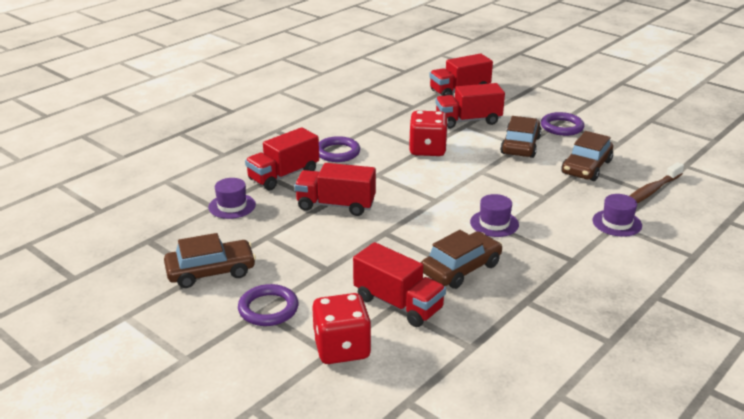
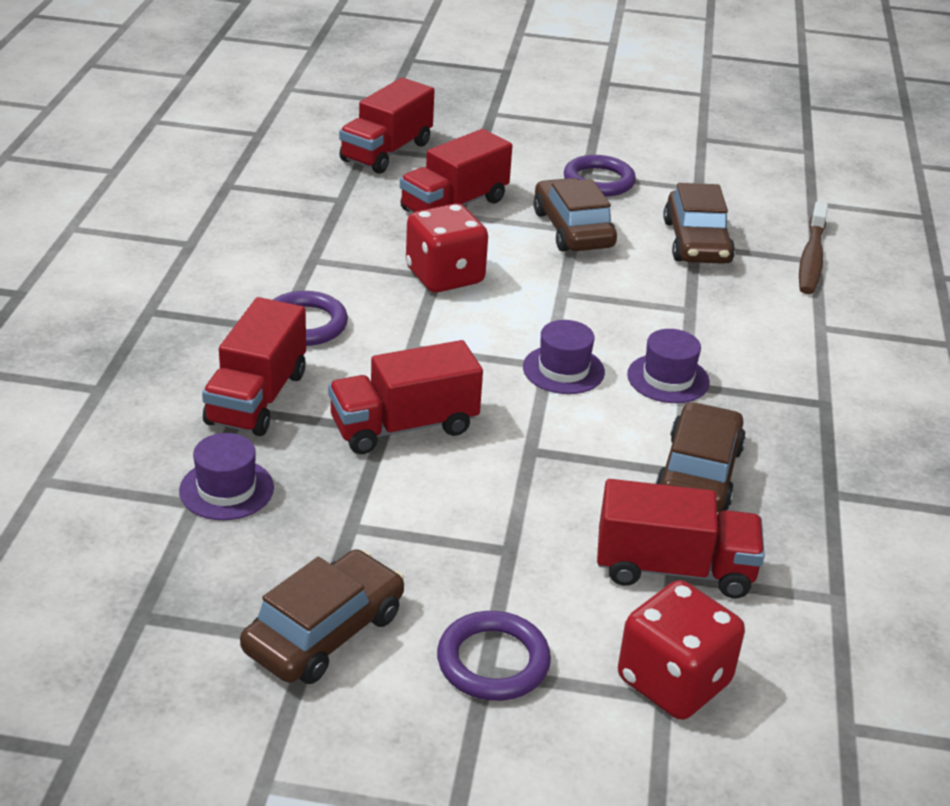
camera: 35 degrees left, 5 degrees up
purple hat [592,194,642,237] -> purple hat moved to [523,320,605,394]

